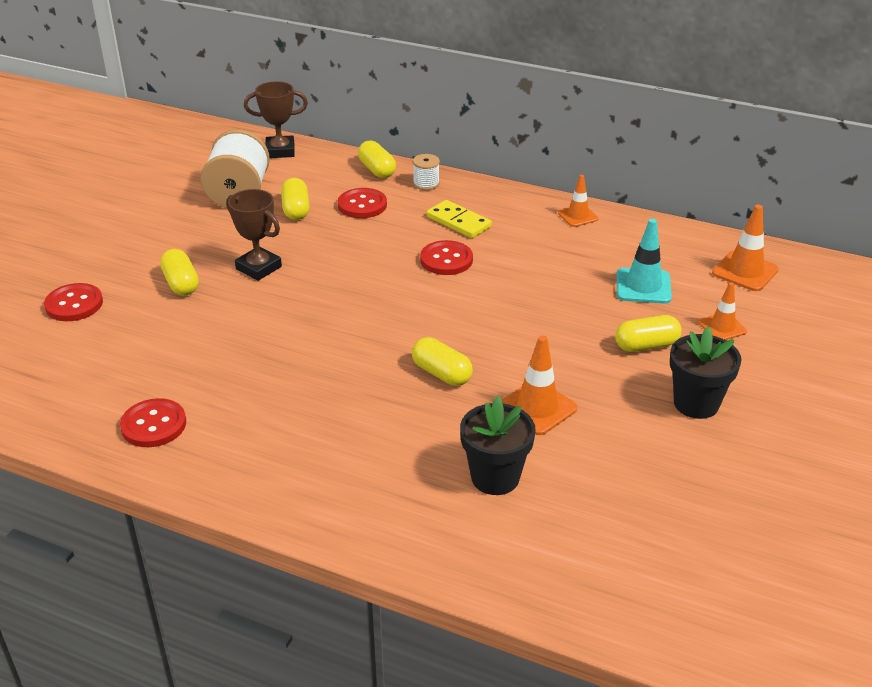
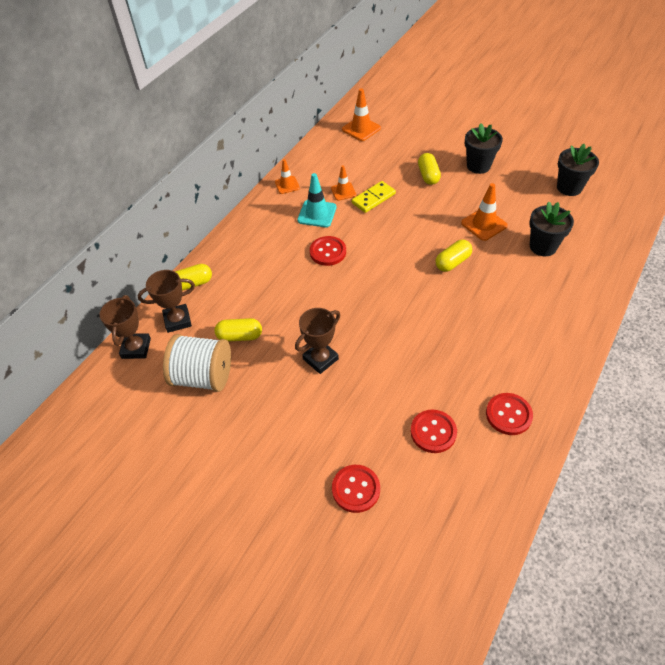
camera: 80 degrees left, 15 degrees up
yellow capsule [160,249,199,296] -> none
red button [338,188,387,218] -> red button moved to [411,409,457,453]
white spool [413,154,440,190] -> none
yellow domino [427,200,492,238] -> yellow domino moved to [352,181,396,213]
turquoise traffic cone [617,219,672,304] -> turquoise traffic cone moved to [297,173,337,227]
orange traffic cone [699,282,747,340] -> orange traffic cone moved to [331,166,356,201]
none -> brown trophy [138,270,195,333]
none -> black flower pot [557,144,599,196]

